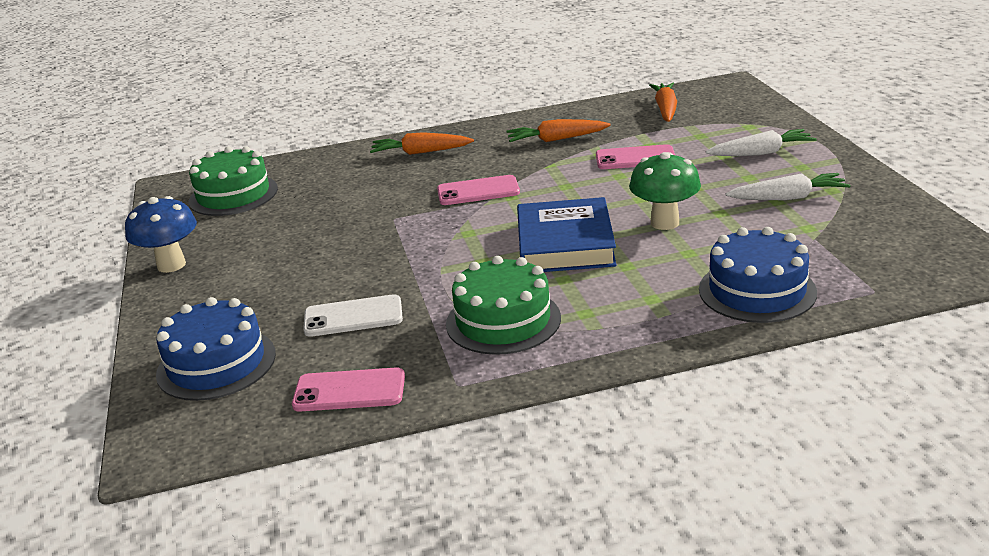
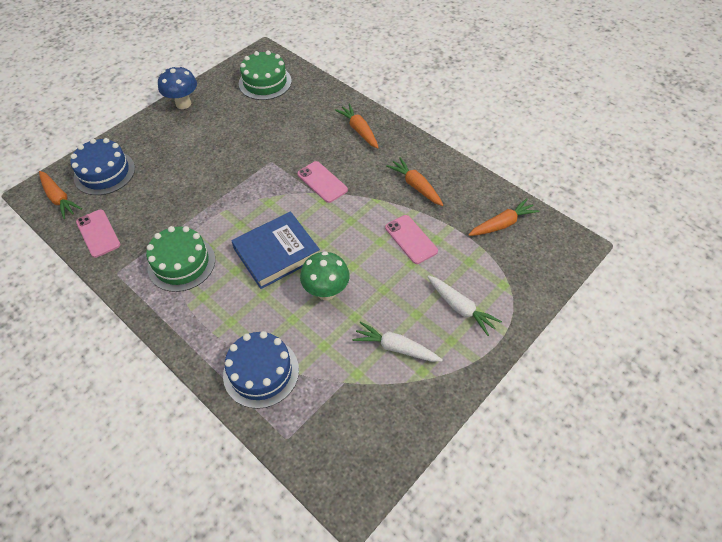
camera: 55 degrees right, 25 degrees up
white phone [303,294,403,337] -> none
white carrot [726,173,851,200] -> white carrot turned 150 degrees clockwise [352,321,443,362]
none -> orange carrot [39,171,82,219]

